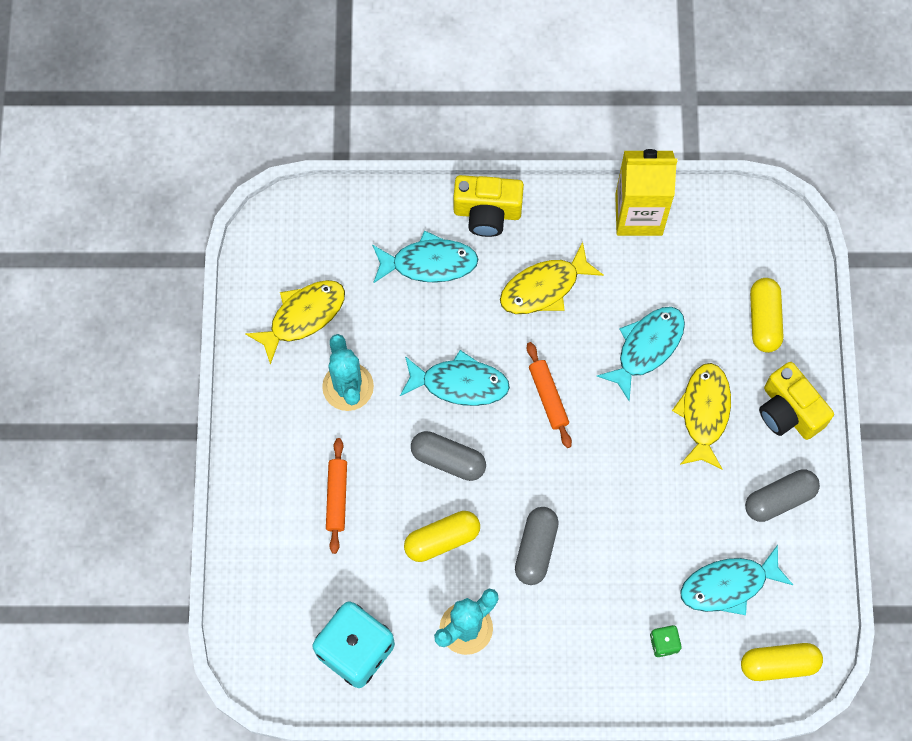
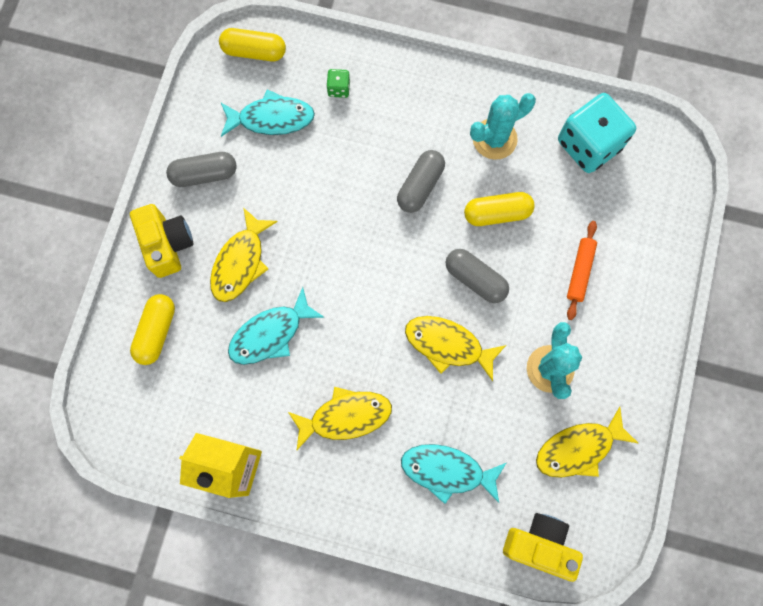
camera: 165 degrees left, 5 degrees up
turquoise fish [400,350,510,406] -> yellow fish [405,316,506,381]
yellow camera [454,175,524,237] -> yellow camera moved to [503,513,583,582]
orange rolling pin [527,342,572,448] -> none

